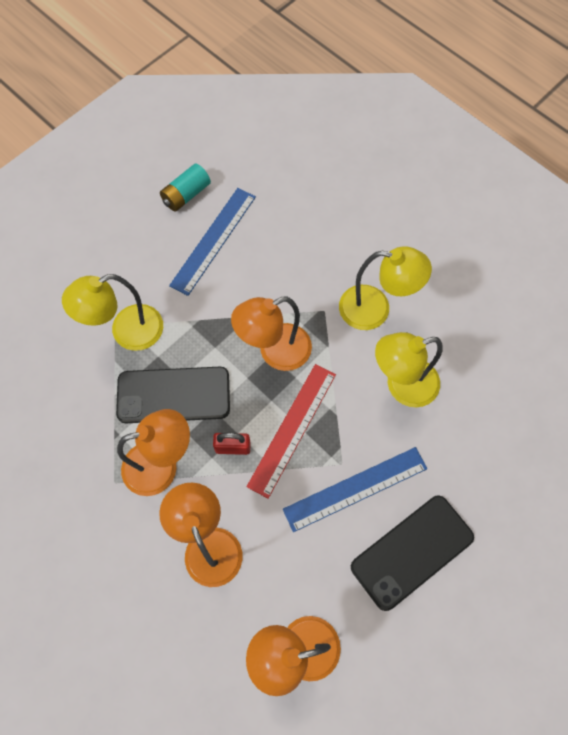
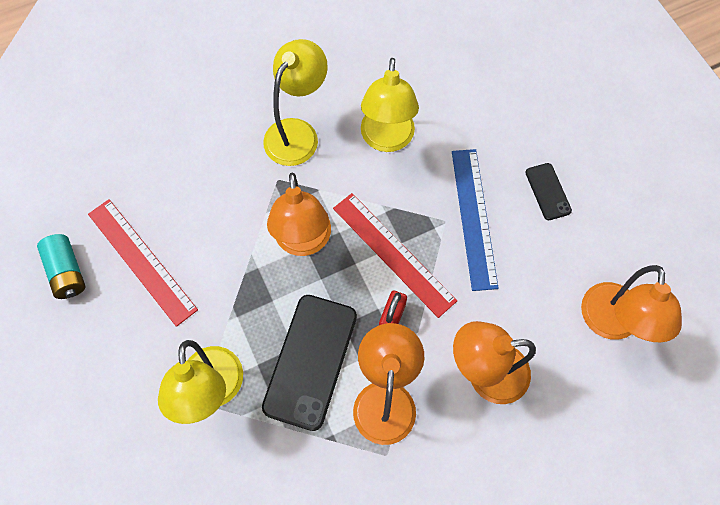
camera: 70 degrees left, 0 degrees up
blue ruler [169,188,256,296] -> red ruler [88,199,198,327]
black phone [351,495,474,611] -> black phone [525,163,572,220], size x0.50

